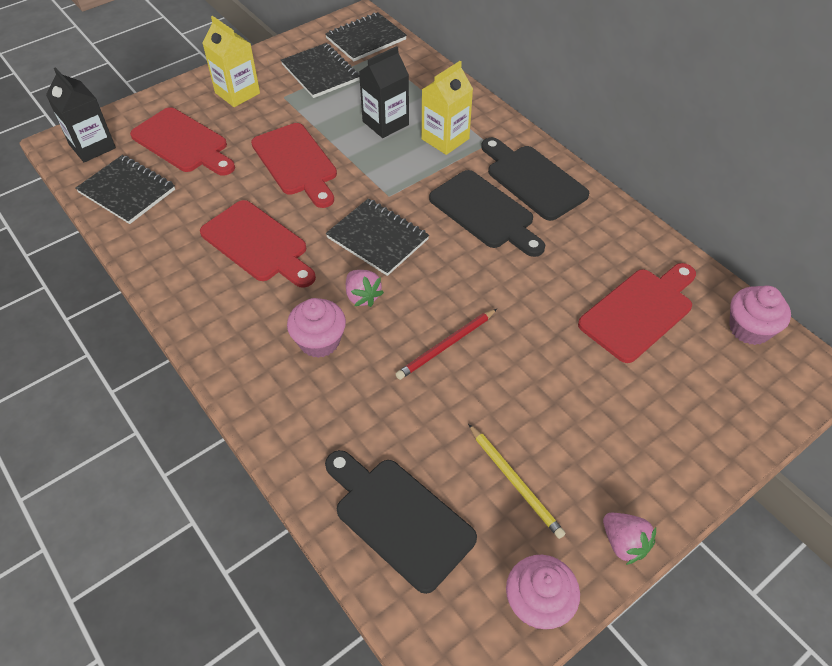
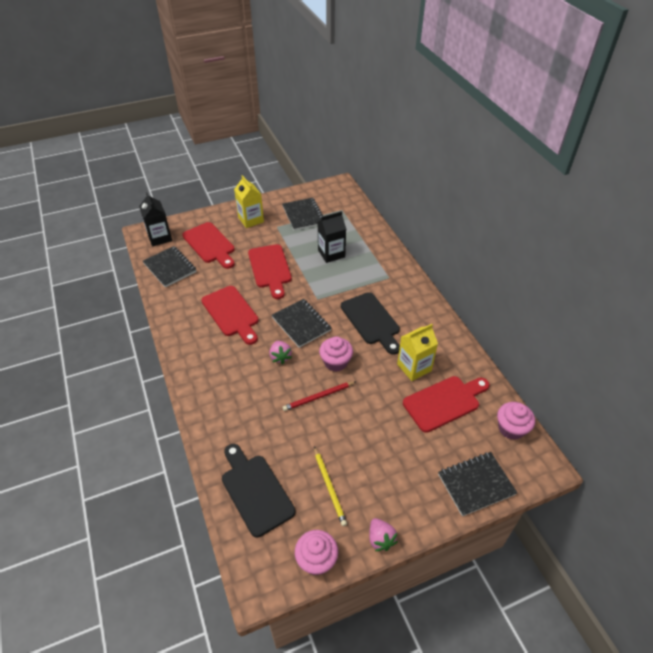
camera: 15 degrees right, 5 degrees down
pink cupcake [287,298,346,358] -> pink cupcake moved to [319,337,353,372]
black notebook [325,12,407,61] -> black notebook moved to [438,452,517,516]
yellow carton [422,61,473,155] -> yellow carton moved to [397,324,438,381]
black cutting board [481,137,589,221] -> none

